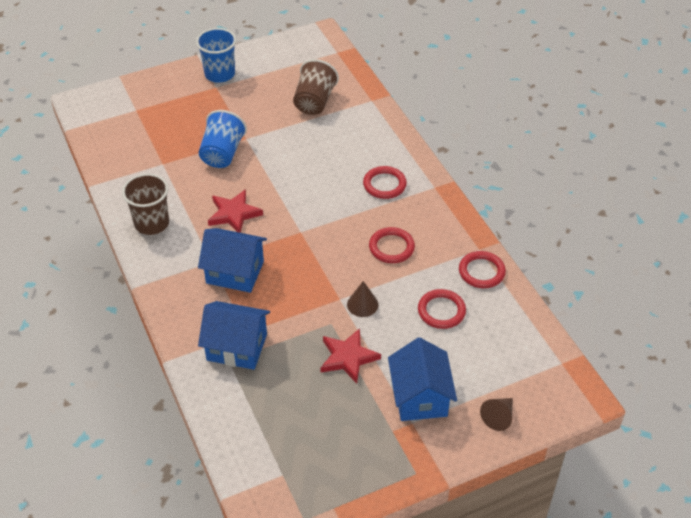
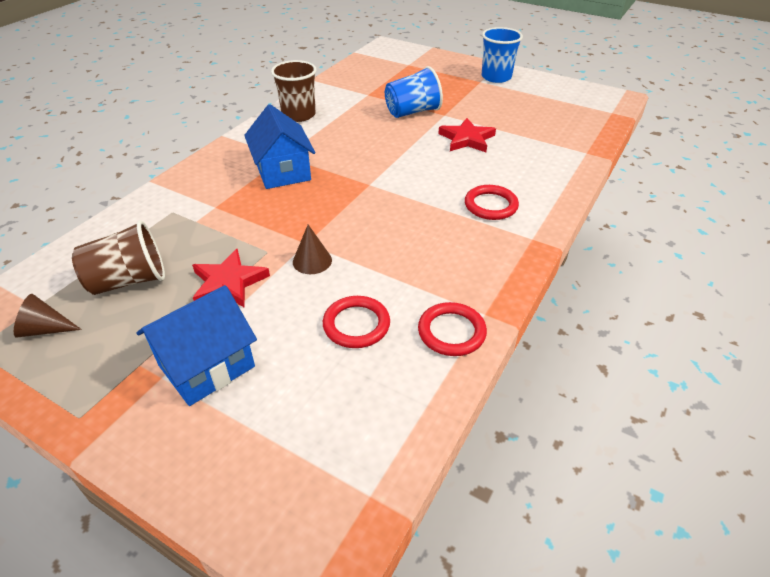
camera: 55 degrees right, 5 degrees down
blue house [198,301,270,370] -> none
red star [208,189,263,233] -> red star moved to [438,118,496,152]
brown cup [293,59,339,115] -> brown cup moved to [72,220,165,295]
red ring [369,227,415,263] -> none
brown cone [480,398,513,431] -> brown cone moved to [14,294,82,337]

